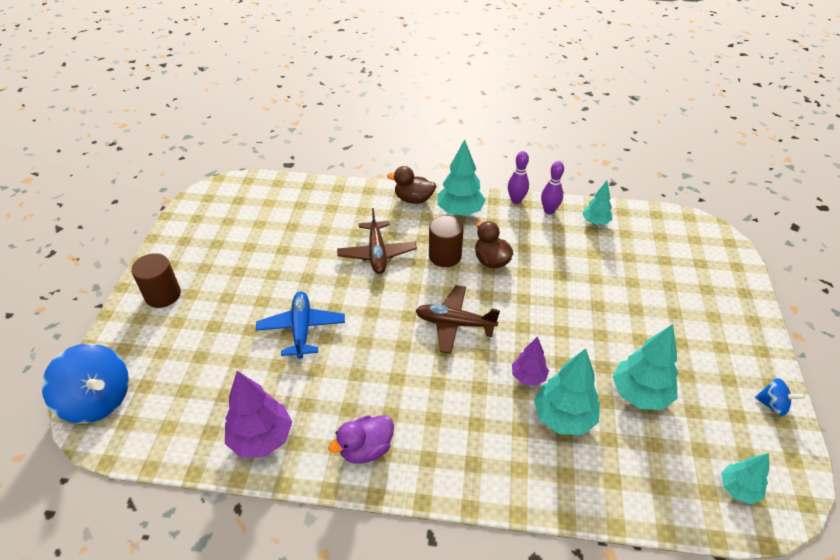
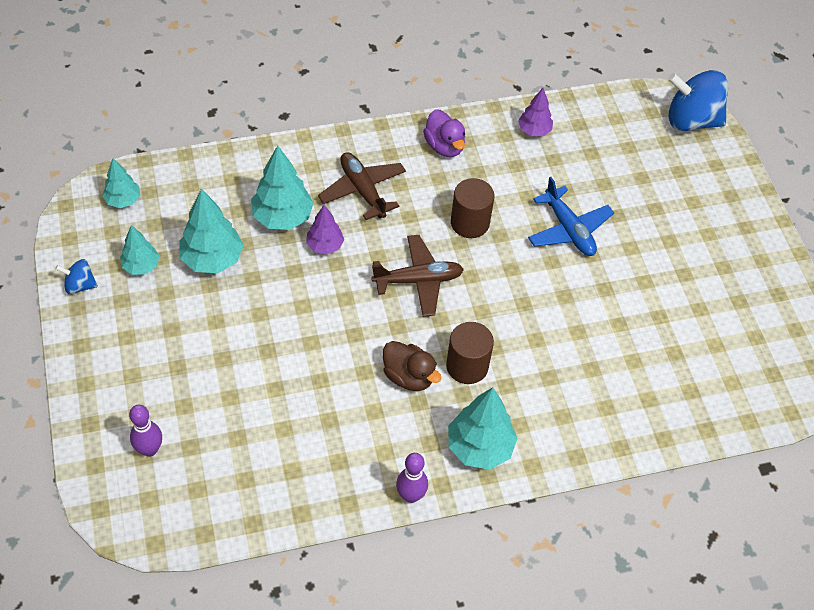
camera: 155 degrees right, 10 degrees up
brown cylinder [131,253,181,308] -> brown cylinder moved to [451,178,494,238]
purple tree [225,371,292,458] -> purple tree [518,88,553,136], size x0.60
purple duck [328,415,394,464] -> purple duck turned 120 degrees clockwise [423,109,465,157]
brown plane [337,208,417,274] -> brown plane moved to [318,152,406,220]
brown duck [387,166,436,204] -> none
purple bowling pin [541,161,564,214] -> purple bowling pin moved to [129,405,162,457]
turquoise tree [582,181,613,225] -> turquoise tree moved to [120,225,159,275]

